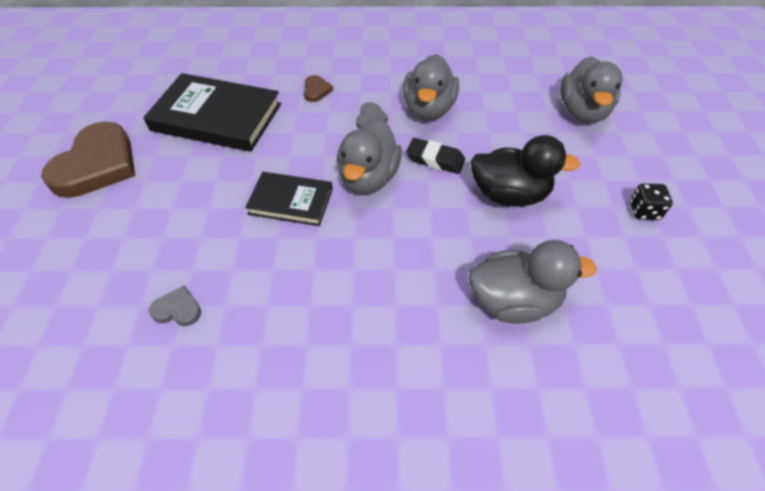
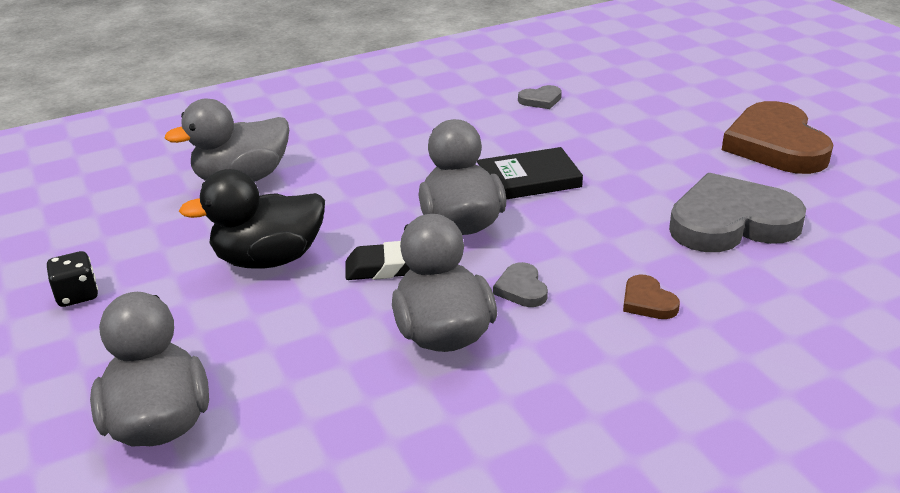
camera: 155 degrees right, 20 degrees down
black book [143,73,281,152] -> grey heart [669,173,806,252]

